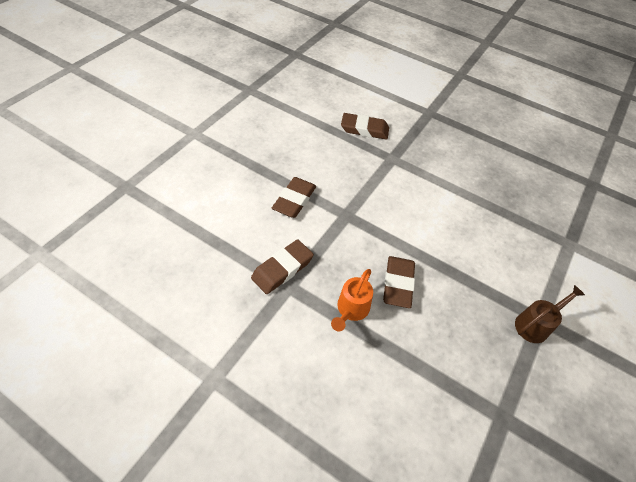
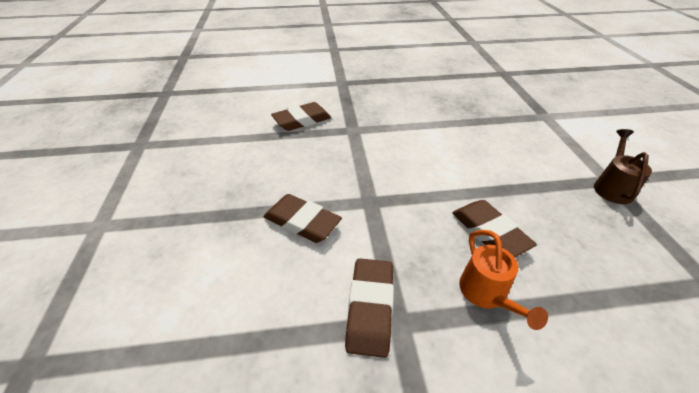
camera: 35 degrees left, 10 degrees down
brown eraser [272,177,316,218] -> brown eraser turned 45 degrees counterclockwise [263,194,342,243]

